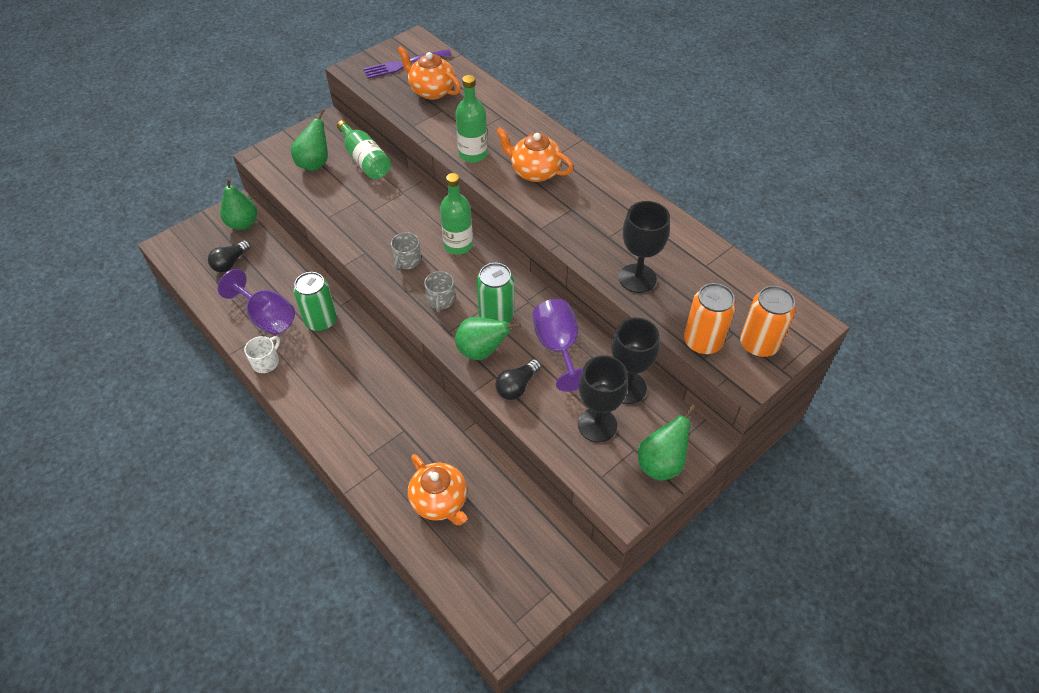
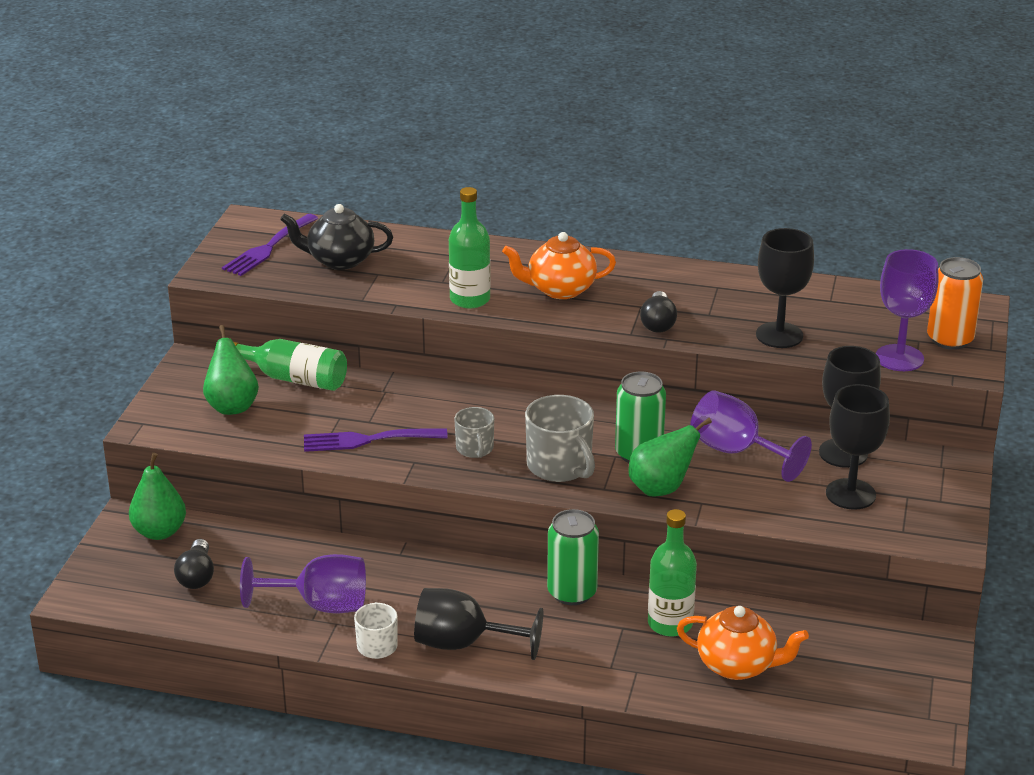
camera: 35 degrees left, 20 degrees down
green can [293,272,337,332] -> green can moved to [547,509,599,605]
orange teapot [397,46,461,100] -> black teapot [280,204,393,270]
grey mug [424,271,455,313] -> grey mug [525,395,595,482], size x1.69
green bottle [440,173,473,254] -> green bottle moved to [648,509,697,637]
black light bulb [495,359,541,400] -> black light bulb moved to [640,291,677,333]
green pear [638,404,695,481] -> none
orange can [684,283,736,355] -> purple goblet [876,249,939,371]
none -> purple fork [304,428,448,452]
none -> black goblet [414,588,543,660]

